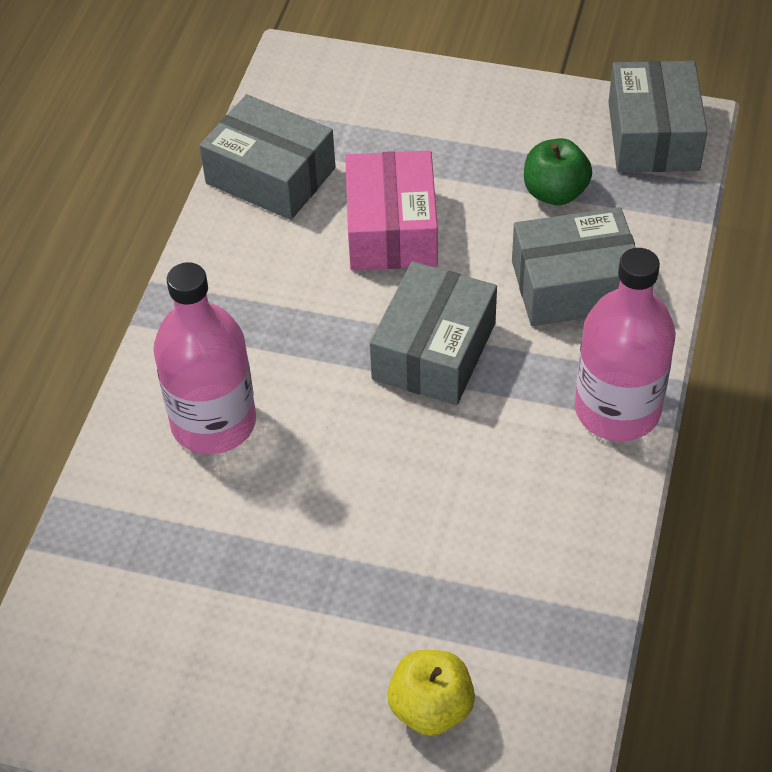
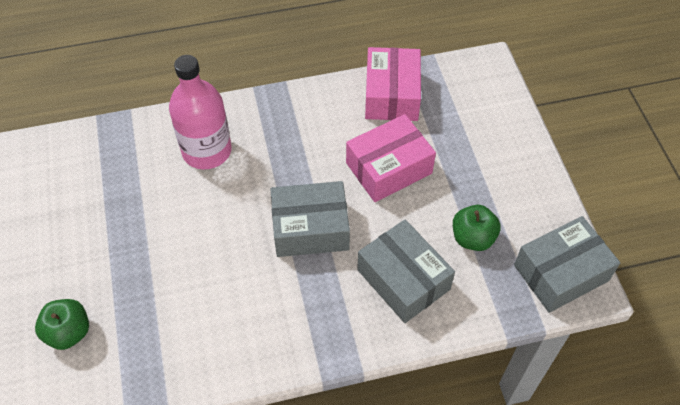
camera: 60 degrees right, 5 degrees up
grey box [200,94,335,220] -> pink box [365,47,421,121]
yellow apple [387,650,475,736] -> green apple [35,299,89,350]
pink bottle [575,248,676,441] -> none

